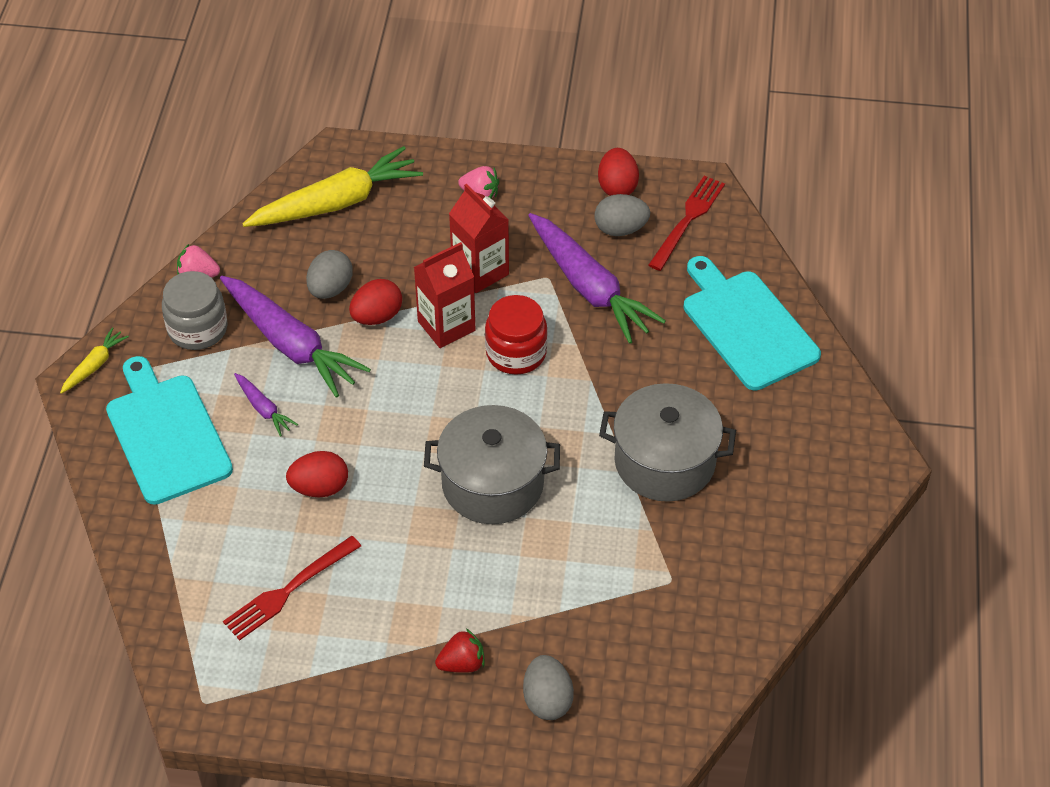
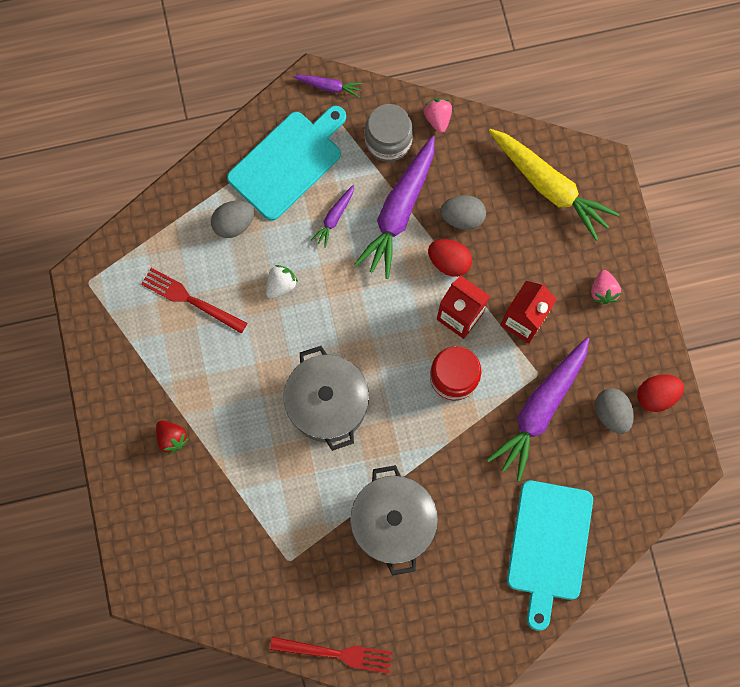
camera: 70 degrees right, 25 degrees up
yellow carrot [60,327,129,394] -> purple carrot [293,75,363,98]
red egg [286,451,348,497] -> white strawberry [266,265,298,299]
grey egg [523,655,574,720] -> grey egg moved to [211,200,254,238]
red fork [648,176,725,271] -> red fork moved to [270,637,392,673]
turquoise cutting board [684,256,821,391] -> turquoise cutting board turned 150 degrees clockwise [507,481,593,631]

